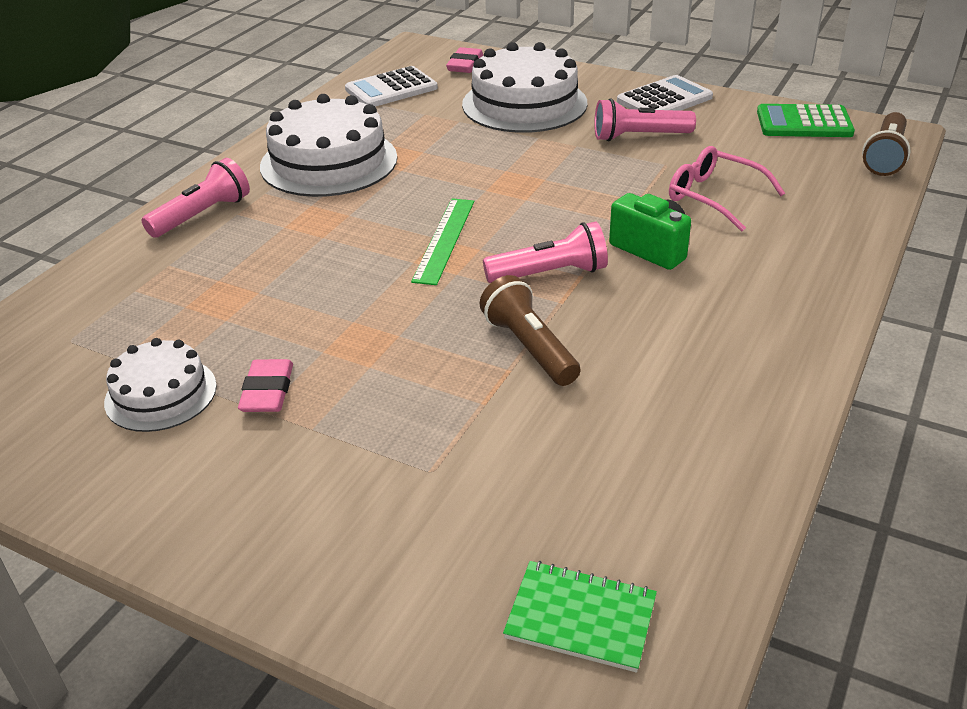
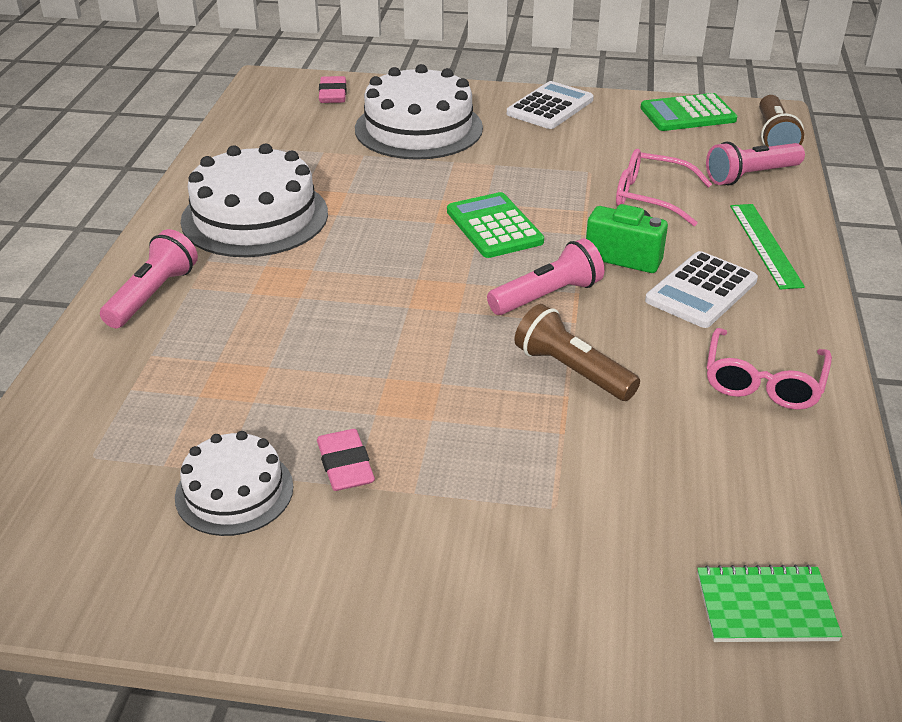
camera: 20 degrees left, 0 degrees up
white calculator [345,66,438,107] -> white calculator moved to [645,251,758,328]
green ruler [411,198,474,285] -> green ruler moved to [730,204,805,289]
pink flashlight [594,98,696,142] -> pink flashlight moved to [706,142,805,186]
none -> green calculator [447,192,544,258]
none -> pink glasses [707,328,832,410]

